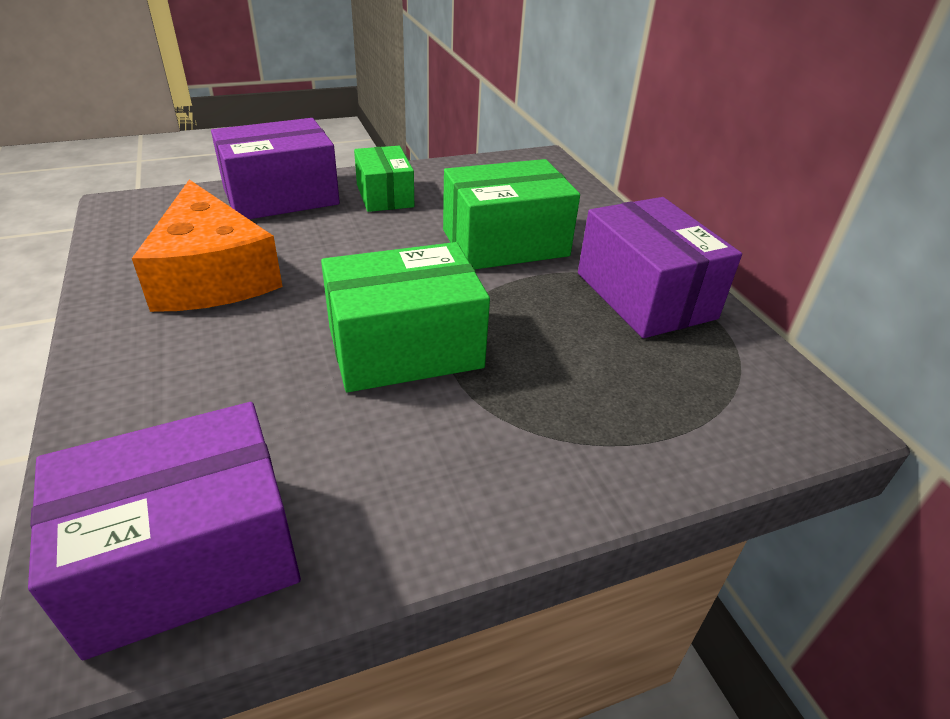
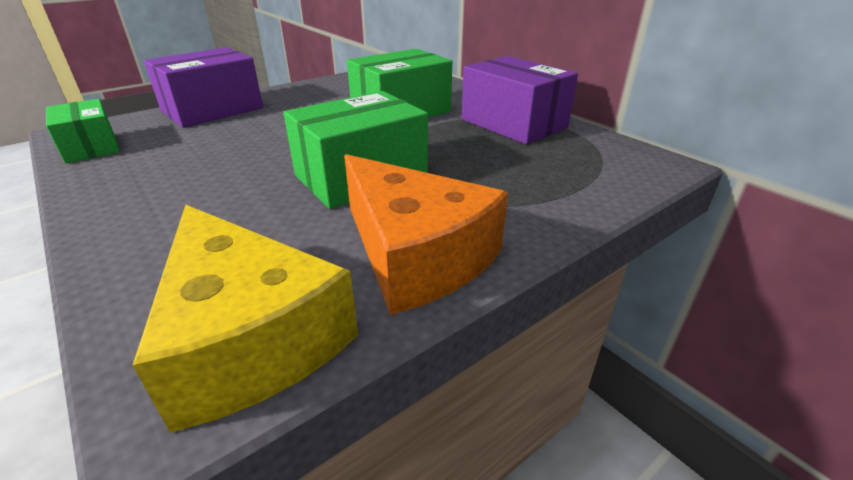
camera: 15 degrees left, 5 degrees down
purple box [28,402,301,660] -> yellow cheese [133,205,358,433]
orange cheese [132,180,283,312] -> orange cheese moved to [344,154,508,315]
green box [354,146,414,212] -> green box moved to [46,99,120,164]

